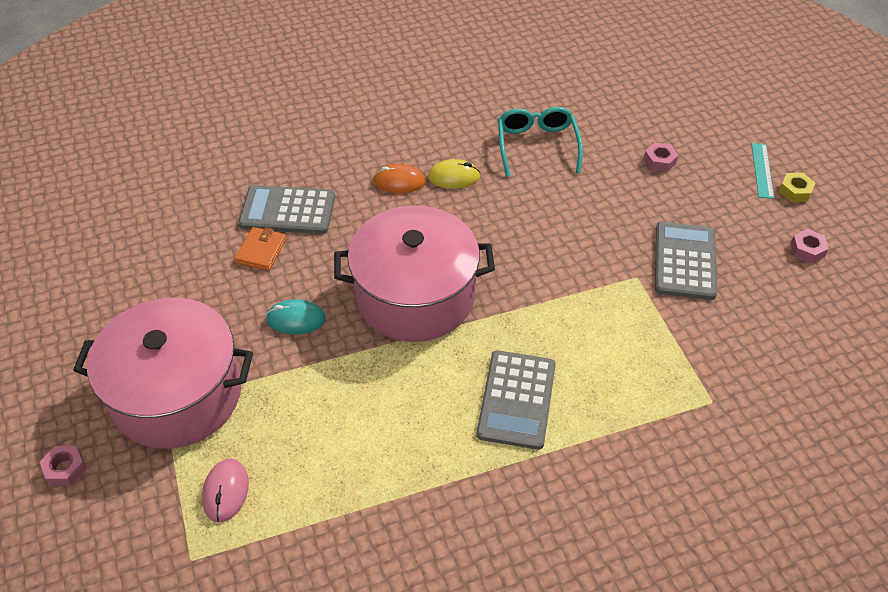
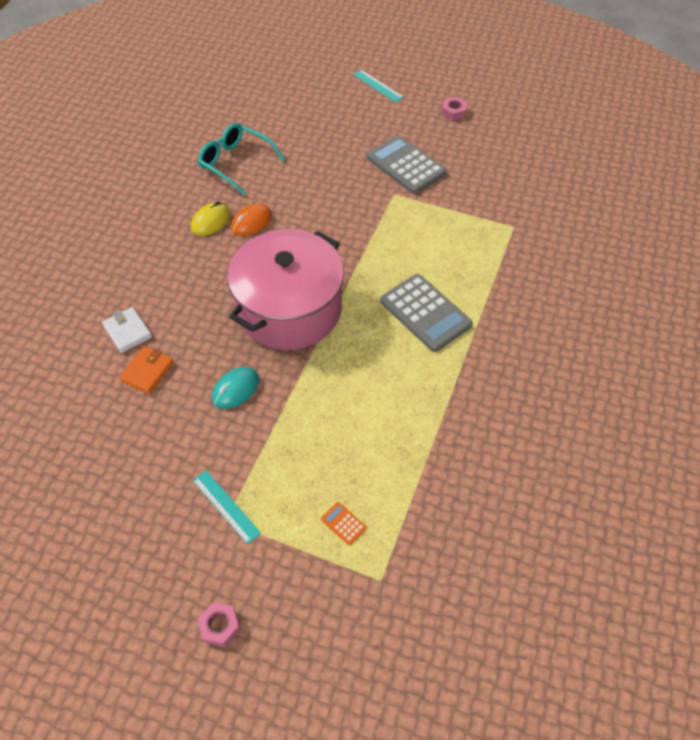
camera: 50 degrees left, 5 degrees up
pink pot [73,298,253,449] -> turquoise ruler [193,470,261,544]
pink mouse [202,459,249,523] -> orange calculator [321,502,366,545]
orange wallet [234,227,287,271] -> orange wallet turned 60 degrees clockwise [119,346,174,394]
grey calculator [238,185,335,234] -> white wallet [102,307,152,353]
orange mouse [373,164,426,193] -> orange mouse moved to [231,204,272,236]
pink nut [644,142,678,172] -> none
yellow nut [779,173,815,202] -> none

